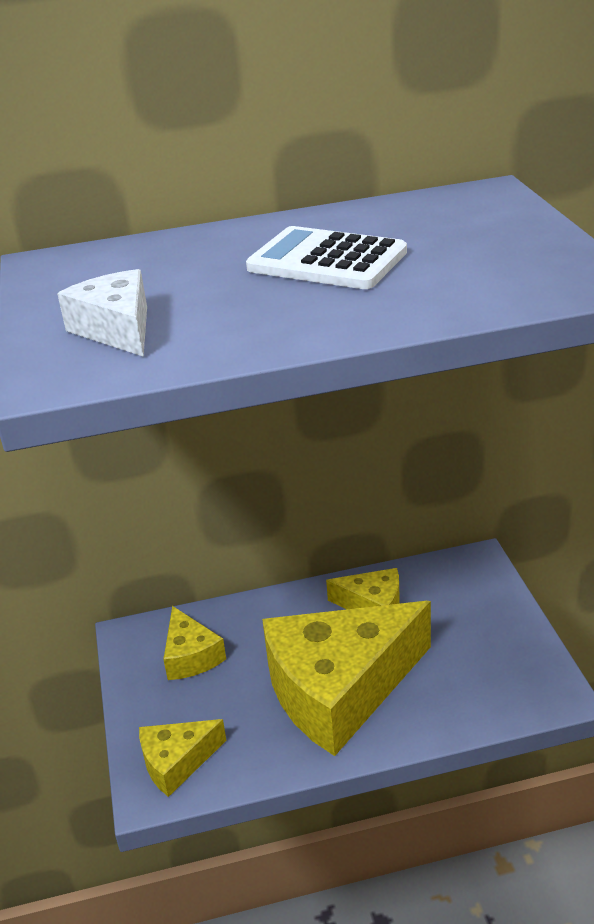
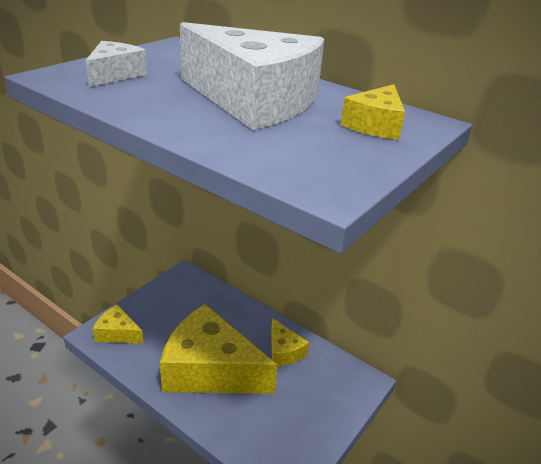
camera: 45 degrees right, 0 degrees up
yellow cheese [163,606,226,680] -> yellow cheese moved to [341,84,405,139]
white calculator [246,226,407,289] -> white cheese [180,22,324,130]

